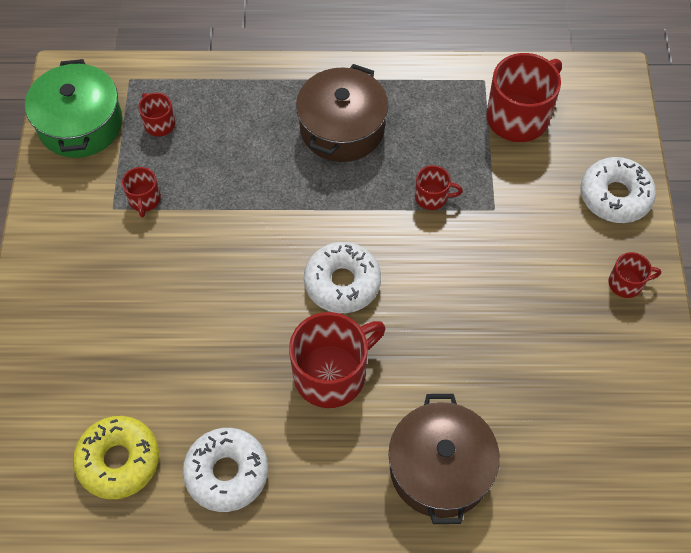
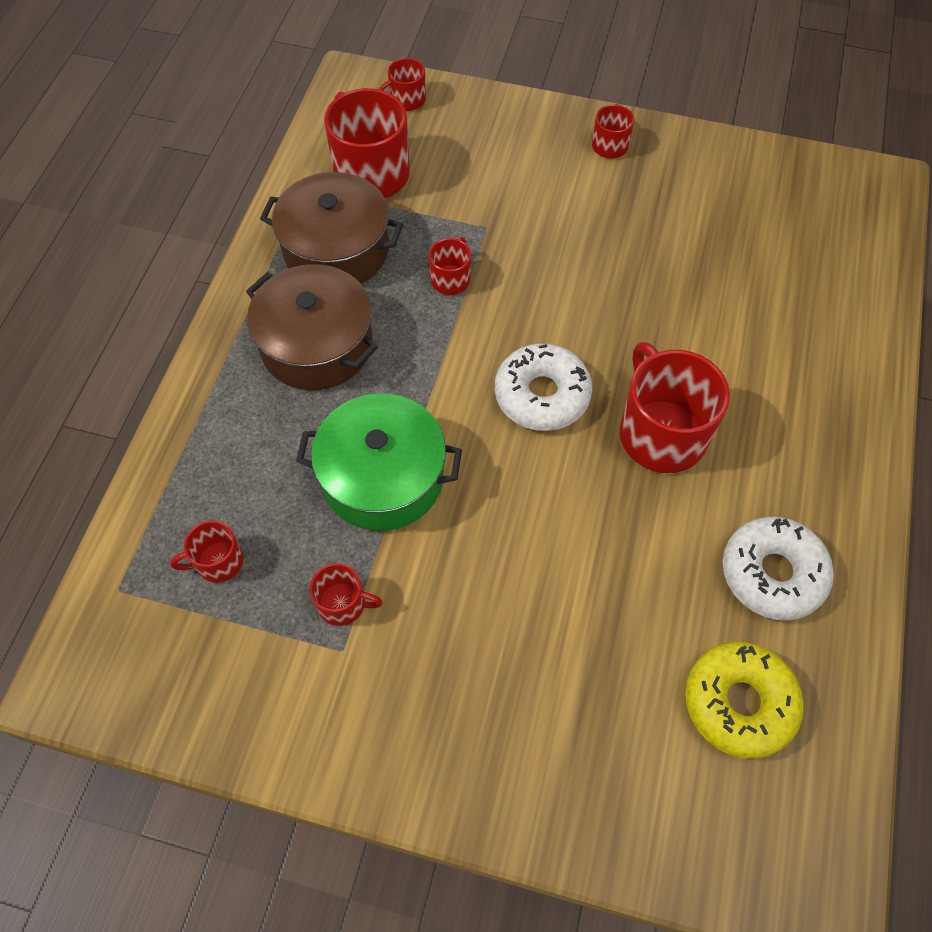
camera: 75 degrees left, 0 degrees up
green pot [25,59,122,158] -> green pot moved to [296,394,462,531]
brown pot [388,394,500,524] -> brown pot moved to [260,172,403,284]
white donut [580,157,656,223] -> none
none -> red mug [379,58,426,111]

